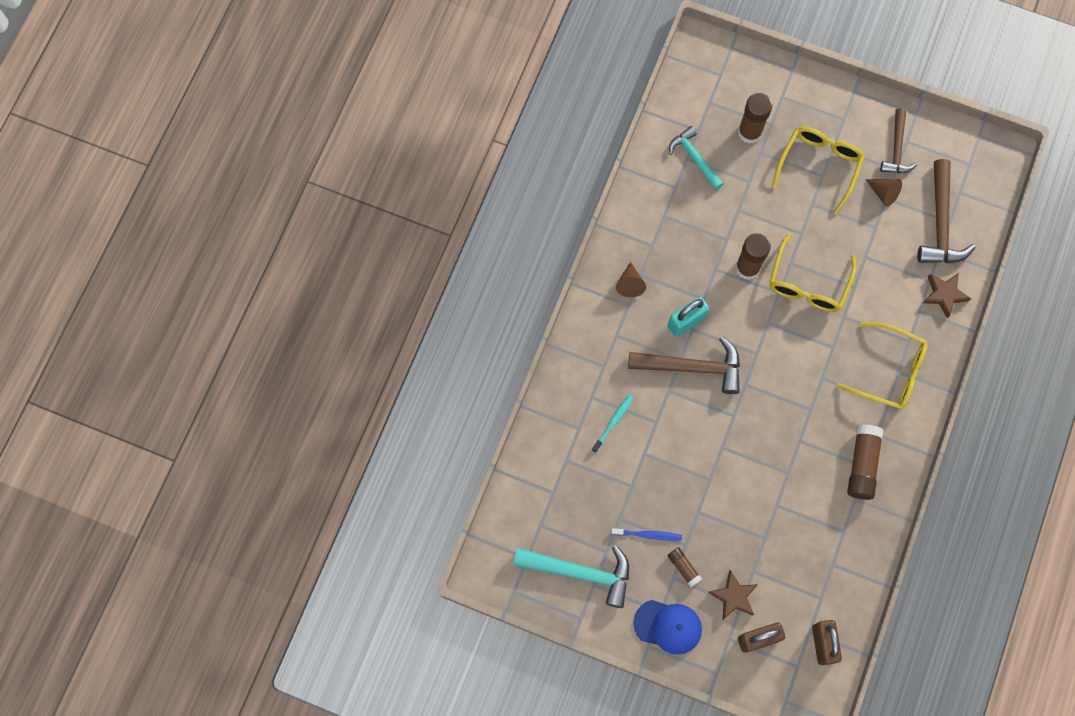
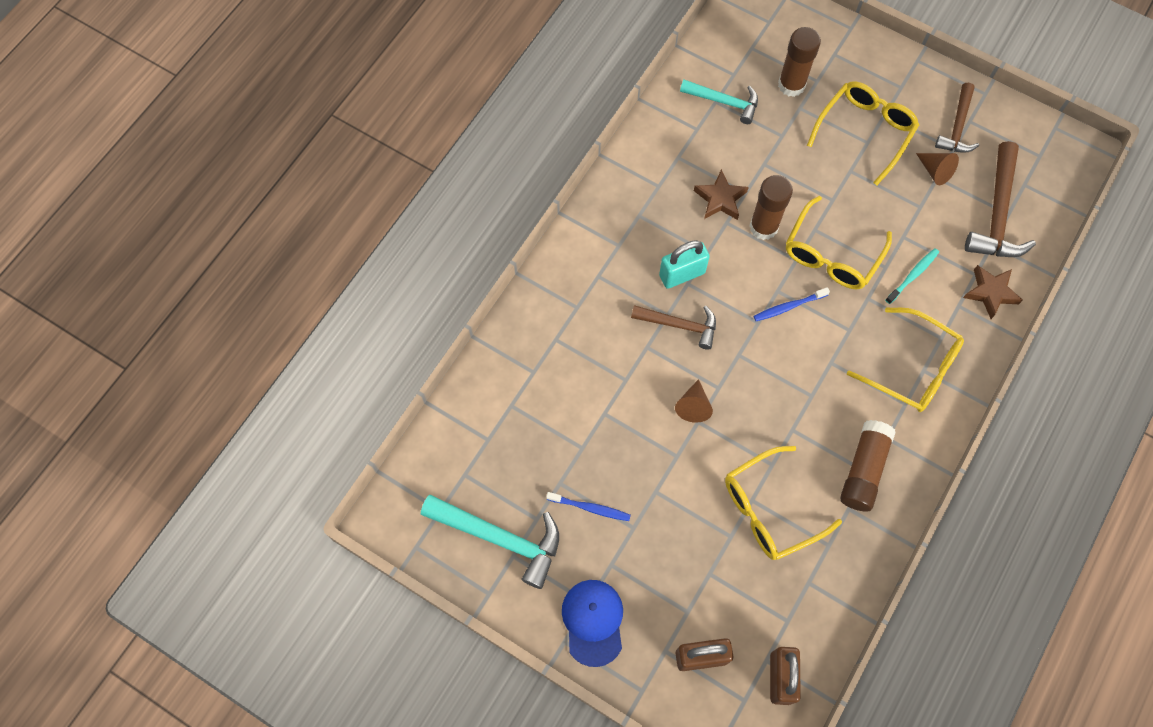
camera: 10 degrees right, 5 degrees down
turquoise toothbrush [592,394,634,453] -> turquoise toothbrush moved to [885,248,939,304]
brown cone [616,262,646,297] -> brown cone moved to [675,379,713,423]
brown hammer [628,336,740,394] -> brown hammer [631,305,716,350], size x0.64
blue cap [633,600,702,655] -> blue cap turned 120 degrees counterclockwise [562,580,623,667]
brown glue stick [667,547,702,587] -> none
turquoise hammer [669,126,724,190] -> turquoise hammer turned 135 degrees clockwise [680,80,758,124]
brown star [708,570,758,620] -> brown star moved to [694,169,749,220]
none -> yellow glasses [725,446,842,560]
none -> blue toothbrush [754,287,830,321]

